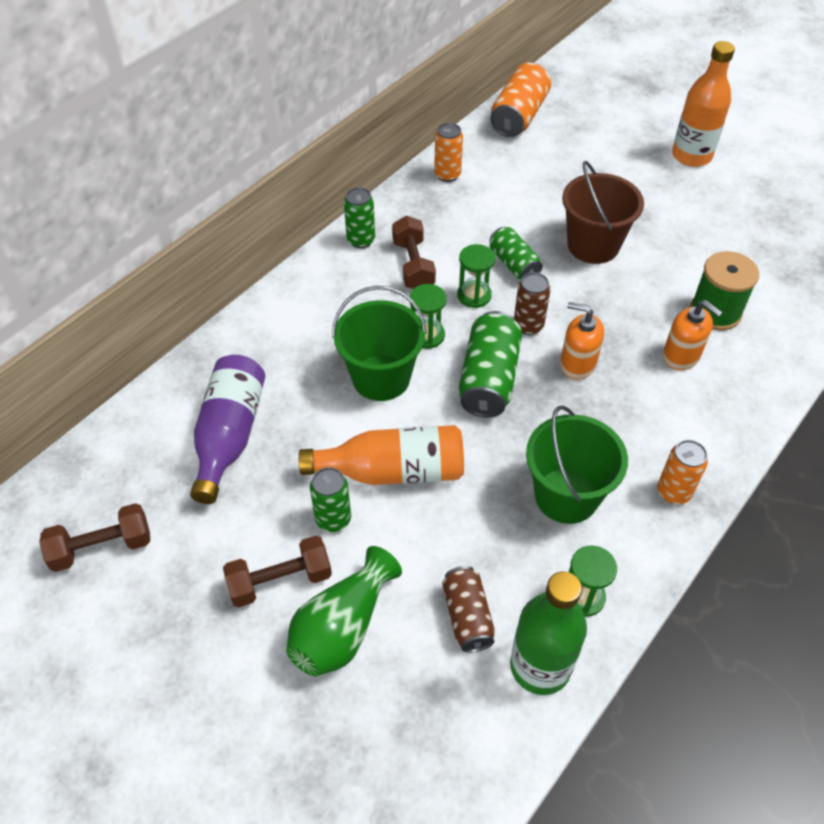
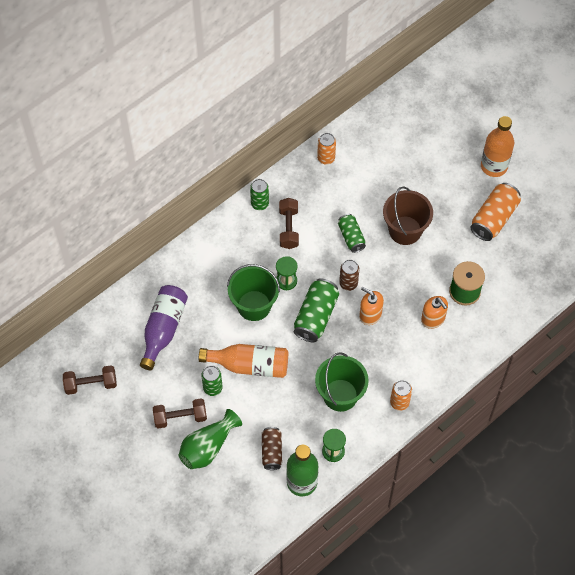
camera: 10 degrees right, 10 degrees up
green hourglass [457,244,495,308] -> none
orange can [490,63,551,137] -> orange can moved to [470,183,521,241]

